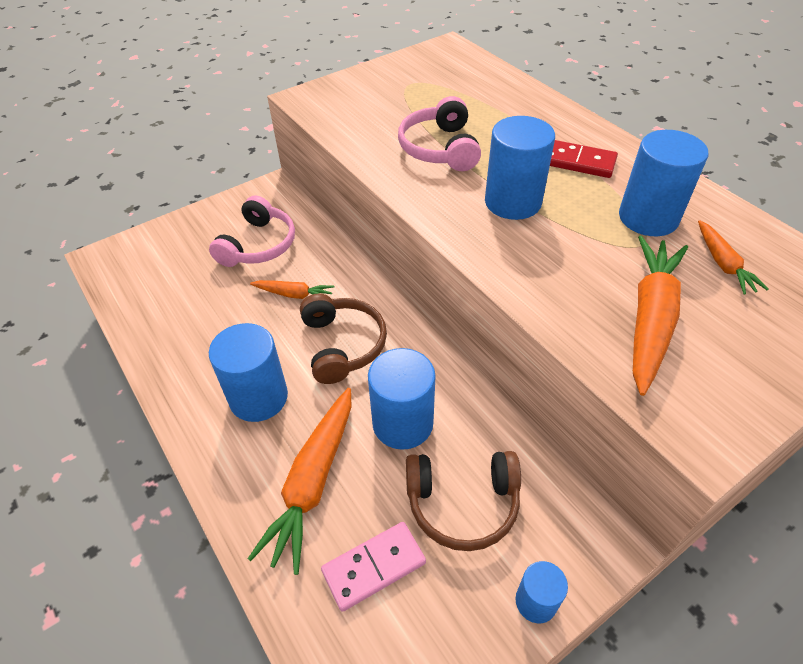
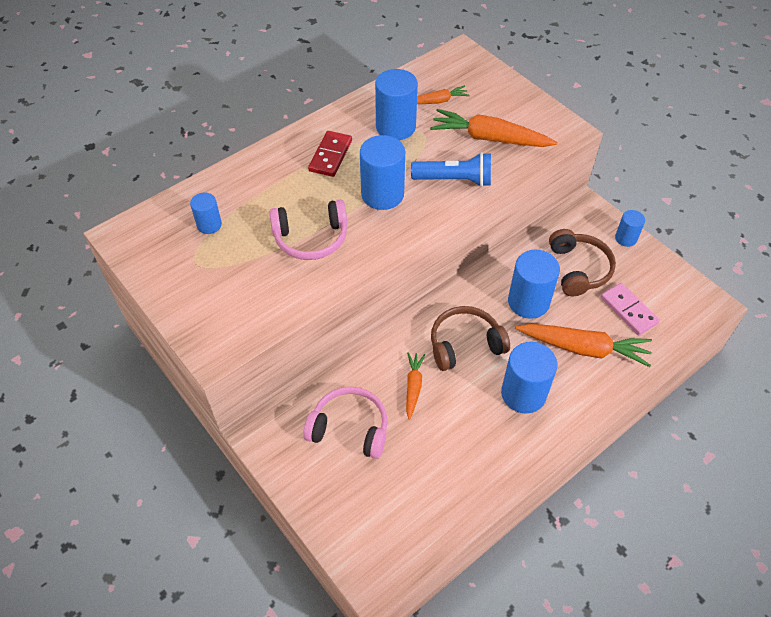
camera: 95 degrees left, 5 degrees up
none -> blue cylinder [190,193,222,234]
none -> blue flashlight [411,152,491,187]

